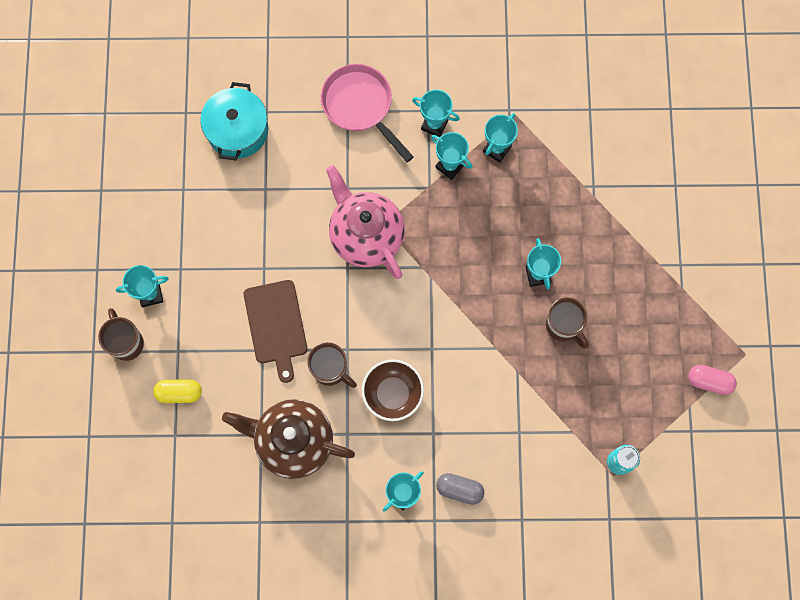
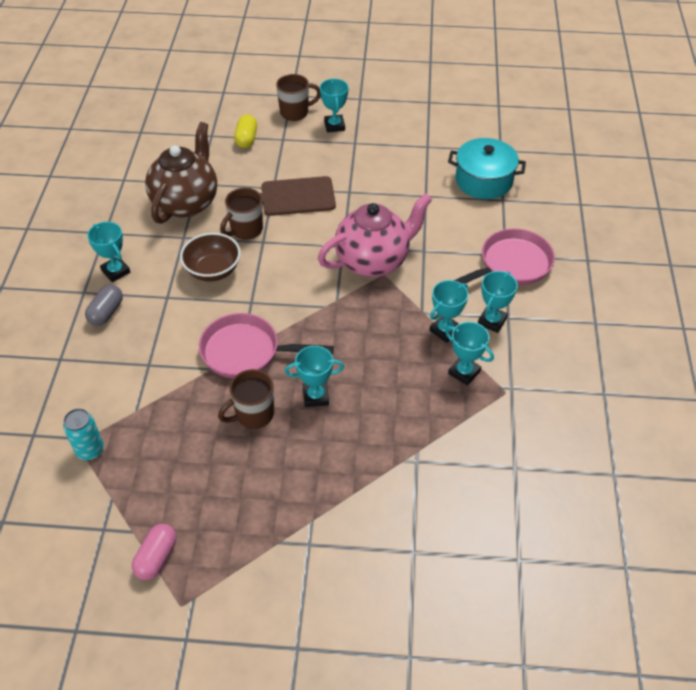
camera: 95 degrees right, 25 degrees down
none -> pink pan [199,313,334,378]

